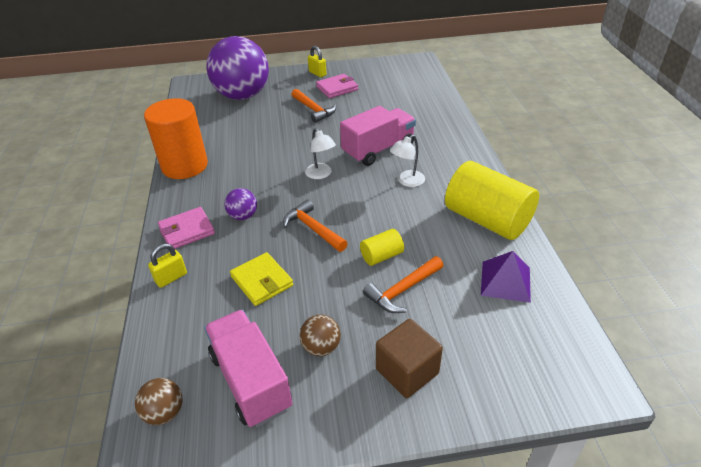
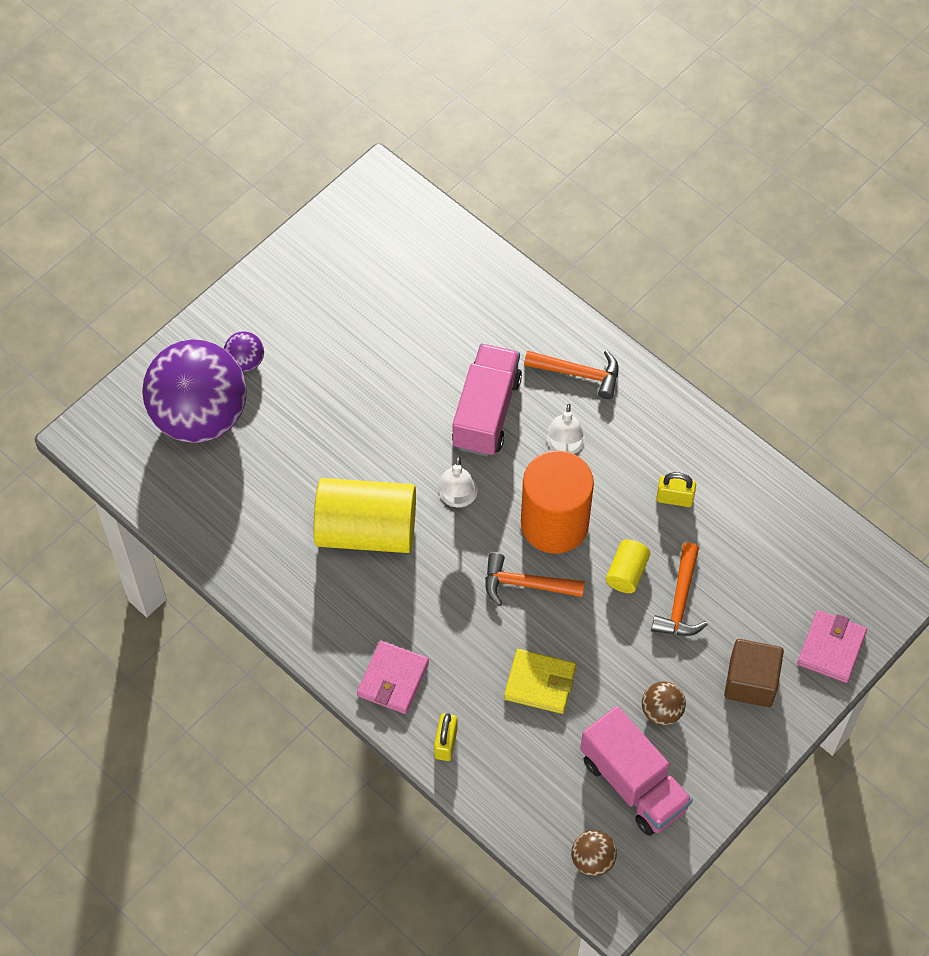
camera: 40 degrees left, 20 degrees up
orange cylinder [144,98,208,179] -> orange cylinder moved to [521,451,594,554]
pink truck [204,310,293,427] -> pink truck turned 150 degrees counterclockwise [580,706,693,836]
purple ball [224,188,257,220] -> purple ball moved to [224,331,264,372]
orange hammer [291,89,336,123] -> orange hammer moved to [524,350,619,399]
white lamp [305,128,336,179] -> white lamp turned 75 degrees clockwise [438,456,478,508]
yellow padlock [308,46,327,77] -> yellow padlock moved to [656,472,696,507]
pink wallet [316,74,358,98] -> pink wallet moved to [797,610,867,683]
yellow cylinder [445,161,539,240] -> yellow cylinder moved to [314,478,416,553]
purple pyramid [481,251,531,303] -> none

